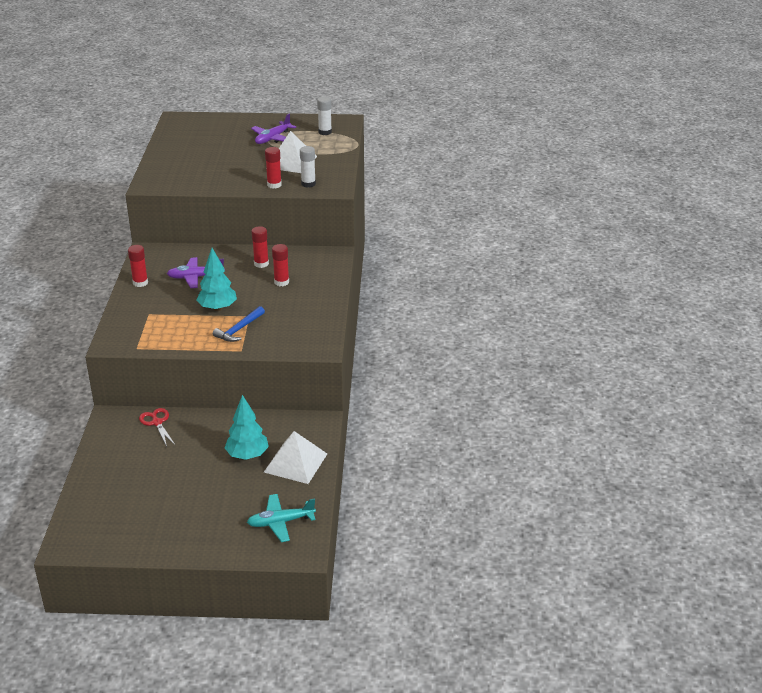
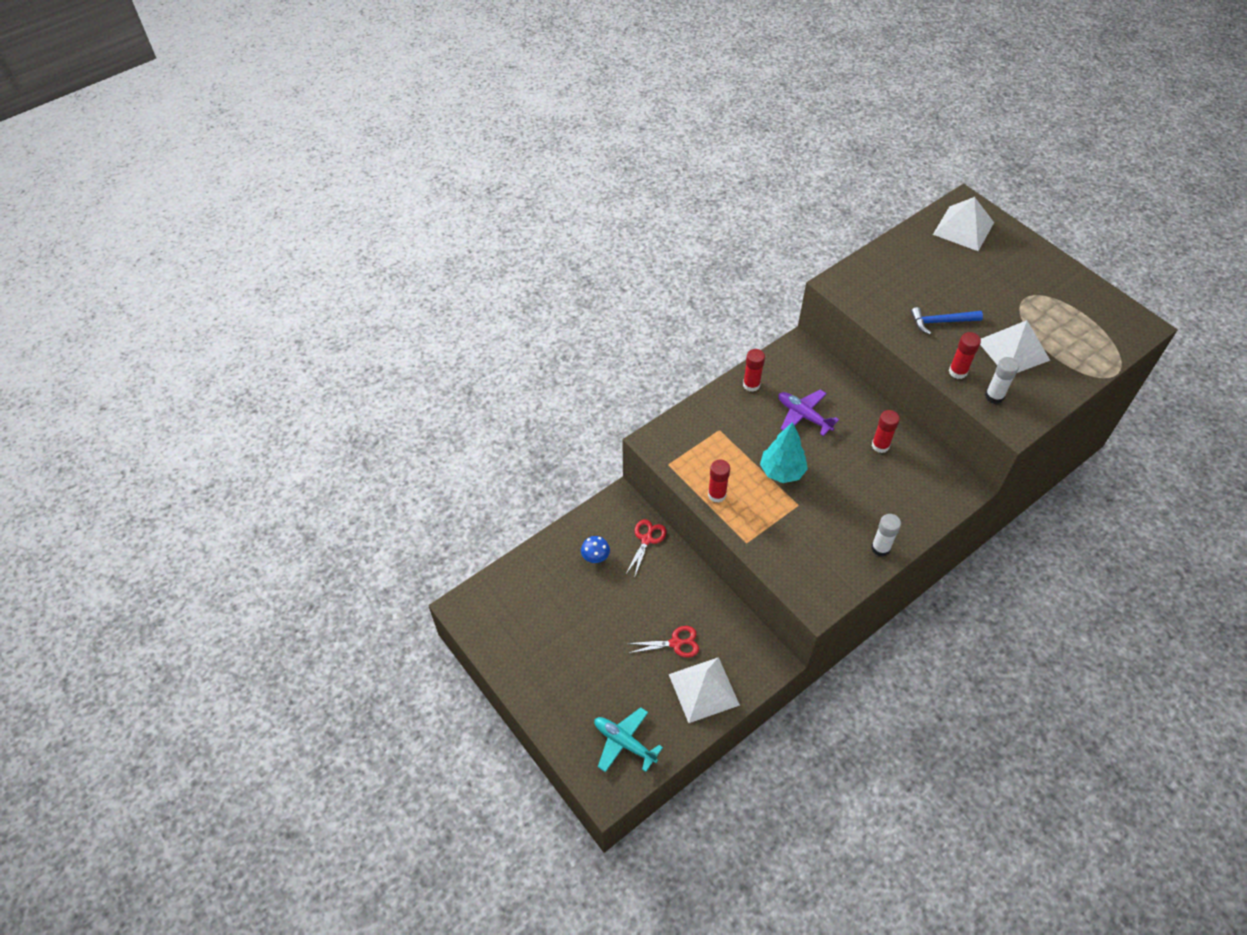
camera: 50 degrees right, 20 degrees up
blue hammer [213,306,265,342] -> blue hammer moved to [911,307,983,334]
turquoise tree [225,395,269,460] -> red scissors [627,626,699,658]
purple plane [251,113,296,144] -> none
red glue stick [272,244,289,286] -> red glue stick moved to [708,460,730,503]
white glue stick [317,97,332,135] -> white glue stick moved to [871,514,901,557]
none -> blue mushroom [581,536,610,563]
none -> white pyramid [933,197,994,251]

